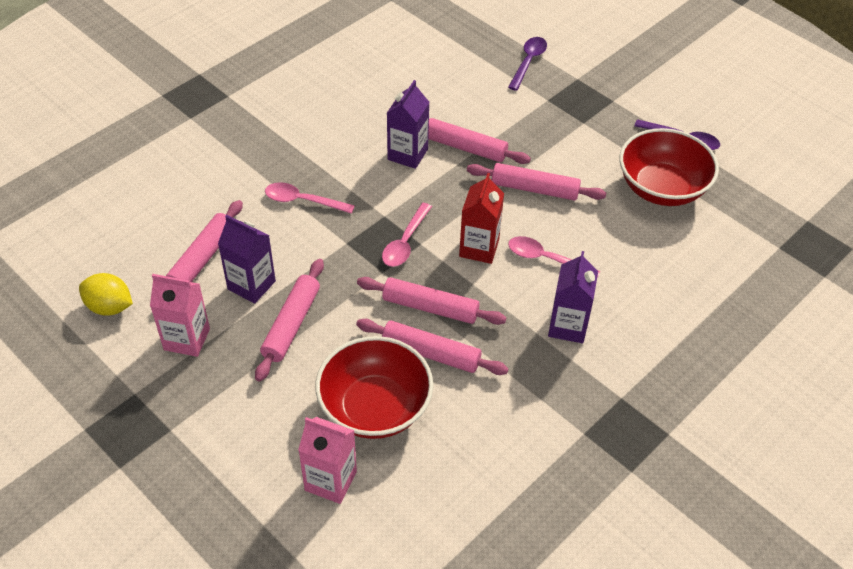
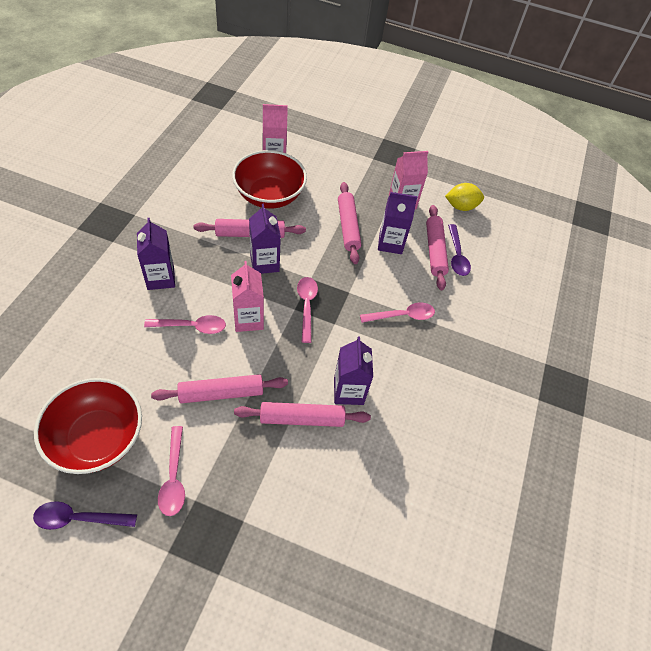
camera: 150 degrees right, 5 degrees up
pink rolling pin [357,277,506,325] -> purple carton [249,204,281,274]
red carton [459,173,504,264] -> pink carton [231,261,264,332]
purple spoon [508,37,547,91] -> purple spoon moved to [448,224,471,276]
none -> pink spoon [158,426,185,516]

